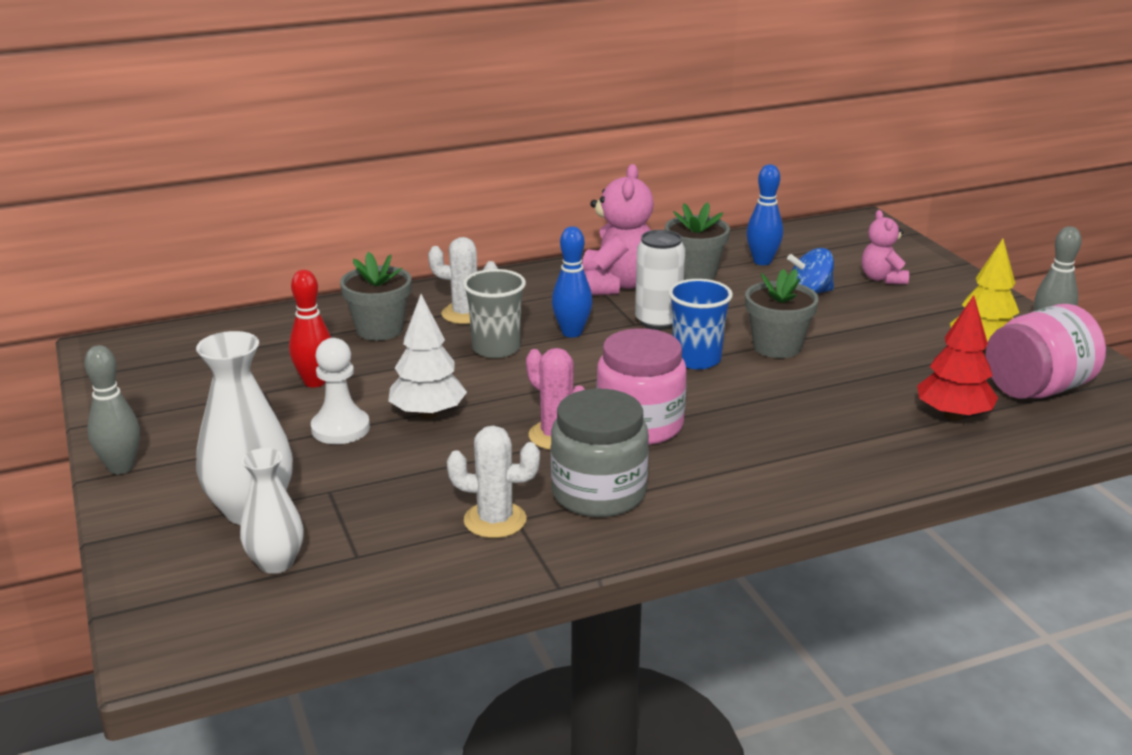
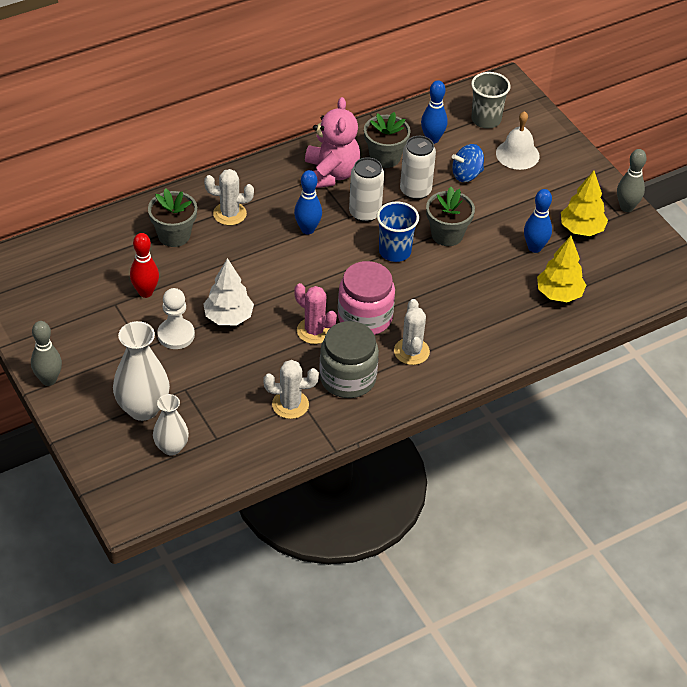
camera: 10 degrees left, 20 degrees up
grey cup [463,269,526,358] -> grey cup moved to [471,72,510,129]
pink teddy bear [862,210,909,284] -> white bell [496,111,540,170]
red tree [917,295,998,421] -> yellow tree [537,236,586,302]
pink jar [986,304,1106,399] -> none
none -> white cactus [394,299,430,365]
none -> white can [400,136,436,200]
none -> blue bowling pin [524,189,552,253]

